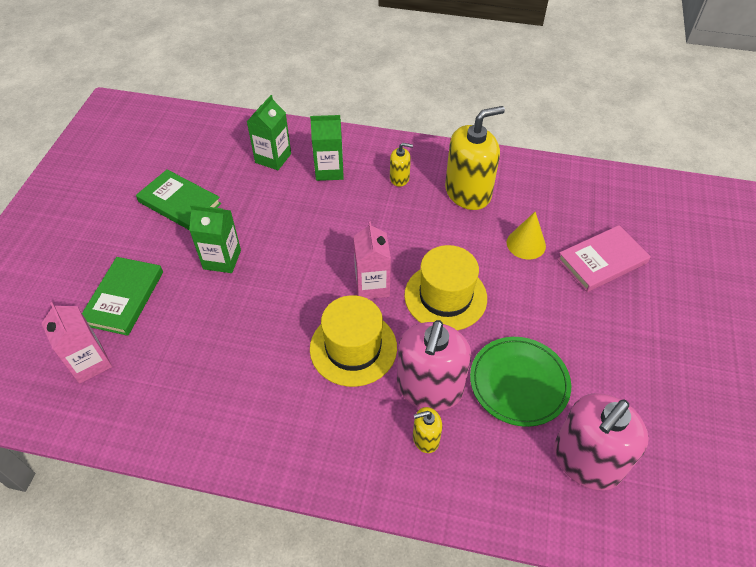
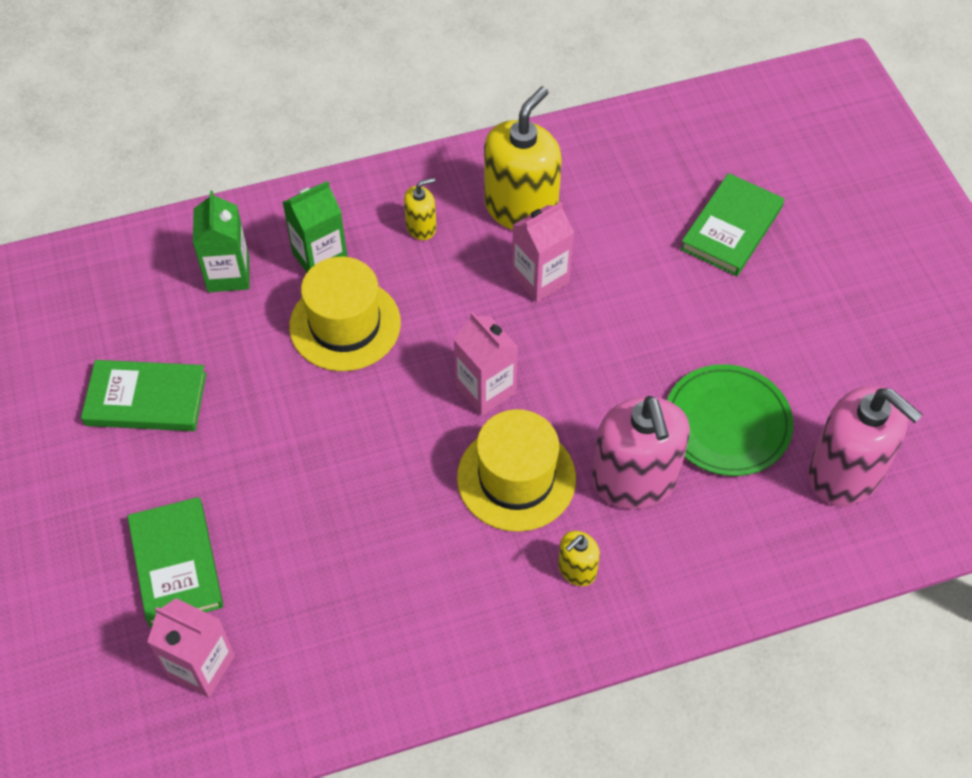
camera: 30 degrees left, 5 degrees up
green carton [189,204,241,273] -> none
yellow hat [404,245,487,331] -> yellow hat moved to [289,257,401,371]
yellow soap dispenser [413,407,442,453] -> yellow soap dispenser moved to [558,531,600,586]
yellow cone [506,212,546,259] -> none
pink soap dispenser [554,393,649,490] -> pink soap dispenser turned 60 degrees counterclockwise [808,386,923,506]
pink book [557,225,651,292] -> green book [680,173,784,276]
none -> pink carton [512,202,574,302]

